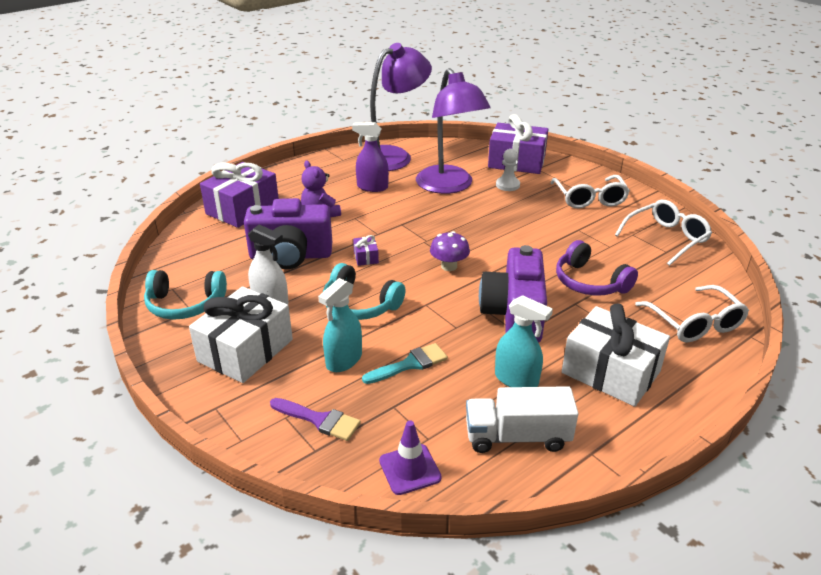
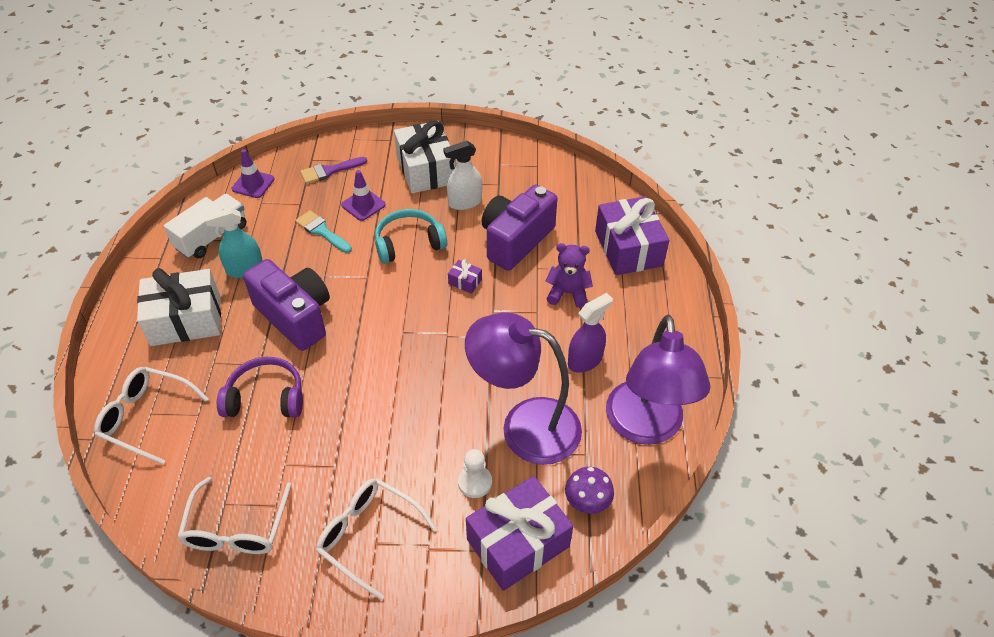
camera: 130 degrees right, 15 degrees up
turquoise headphones [144,270,227,320] -> none
turquoise spray bottle [318,278,362,372] -> purple traffic cone [341,170,386,221]
turquoise brush [362,343,448,384] -> turquoise brush turned 120 degrees clockwise [295,210,352,253]
purple mushroom [430,231,470,271] -> purple mushroom moved to [565,467,614,514]

